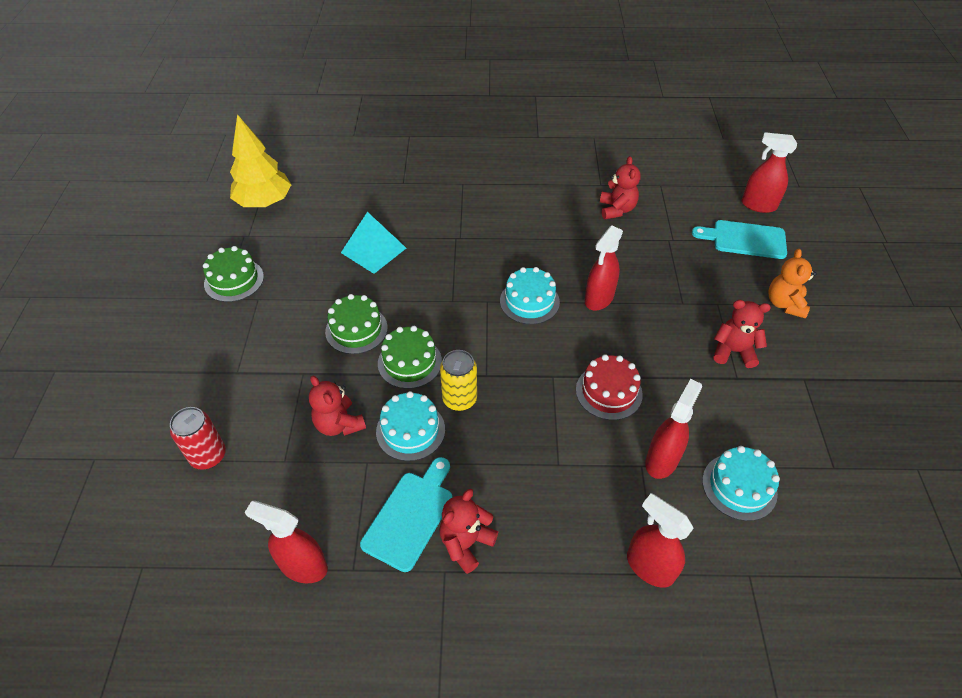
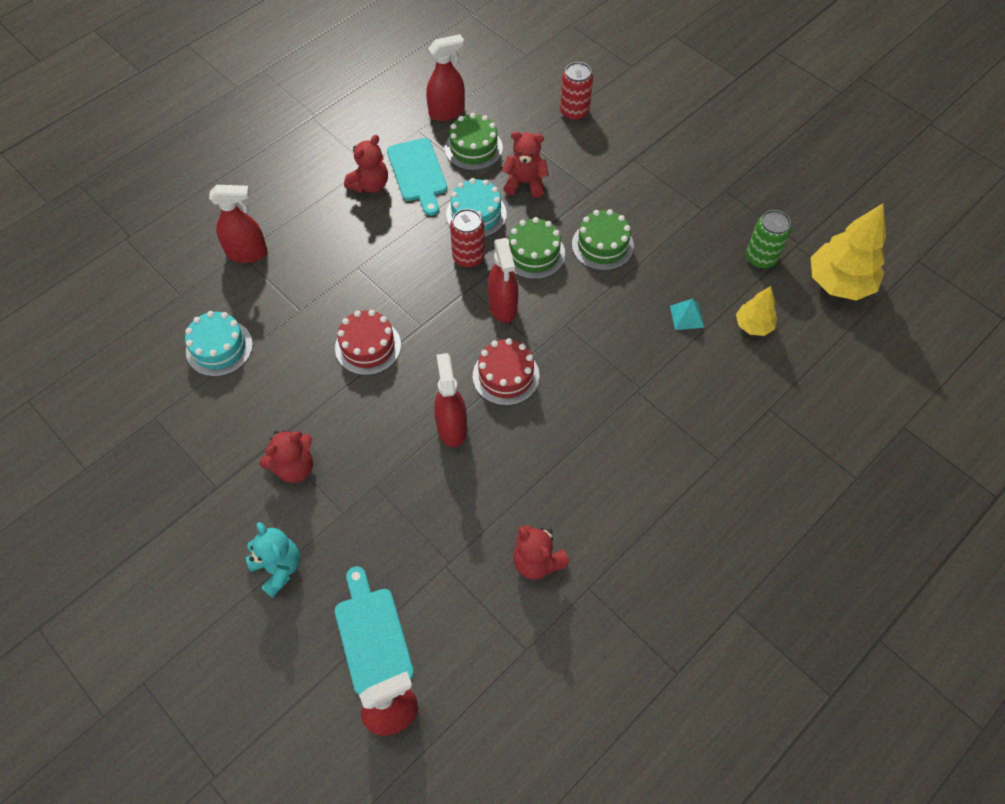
camera: 135 degrees right, 10 degrees up
green cake [203,246,264,302] -> green cake moved to [445,113,503,171]
turquoise pyramid [341,212,406,274] -> turquoise pyramid [670,299,704,330], size x0.55
red teddy bear [439,489,498,574] -> red teddy bear turned 45 degrees clockwise [344,135,388,193]
yellow can [440,350,477,411] -> red can [450,209,485,268]
turquoise cake [500,267,560,324] -> red cake [473,338,540,406]
red spray bottle [645,379,702,479] -> red spray bottle moved to [488,238,518,323]
turquoise cutting board [692,220,787,259] -> turquoise cutting board turned 75 degrees counterclockwise [335,566,414,695]
orange teddy bear [768,249,817,318] -> turquoise teddy bear [246,522,300,598]
none -> yellow tree [736,286,777,336]
none -> green can [746,210,791,269]

